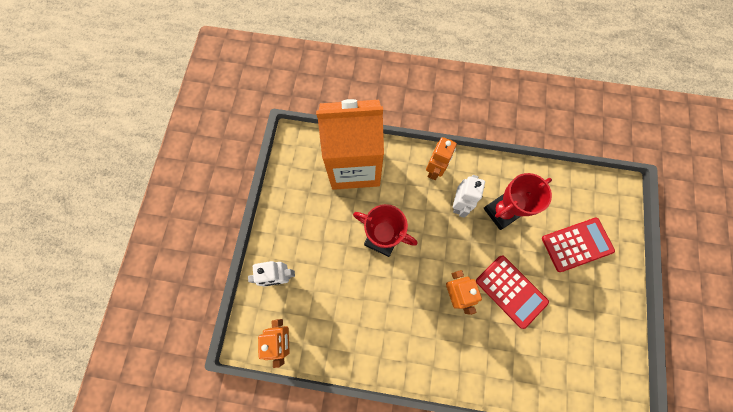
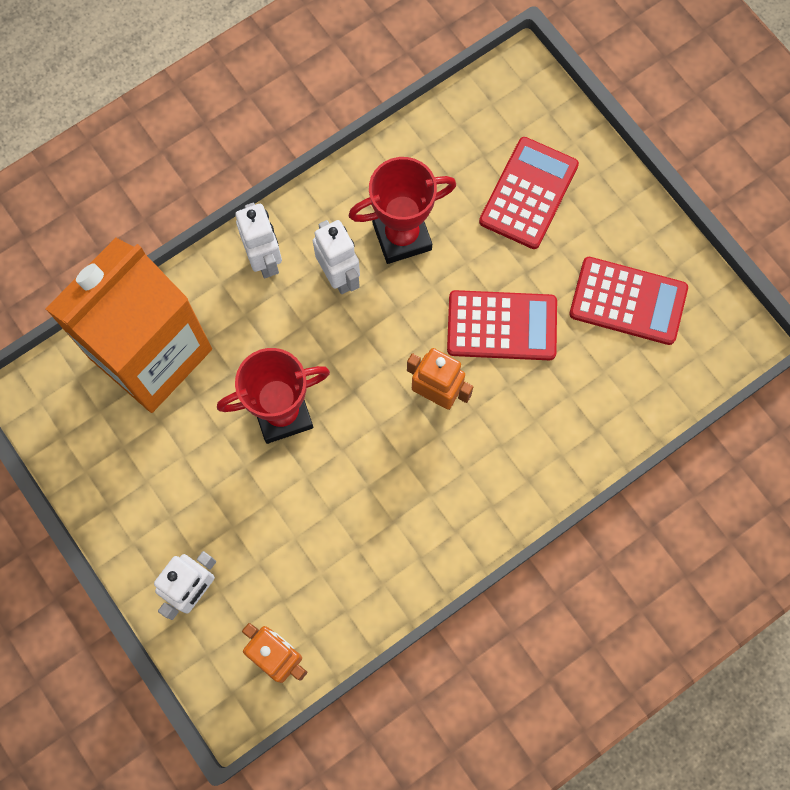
camera: 45 degrees left, 0 degrees up
orange robot [426,137,457,180] -> white robot [235,203,282,278]
red trophy [483,173,552,230] -> red trophy turned 60 degrees clockwise [349,157,456,264]
none -> red calculator [569,257,688,345]

